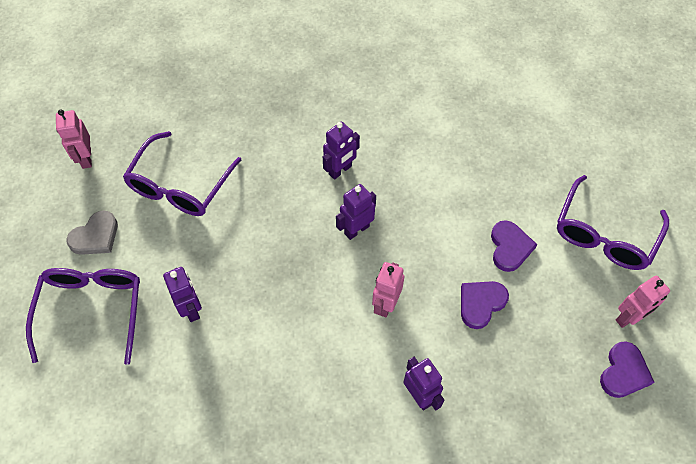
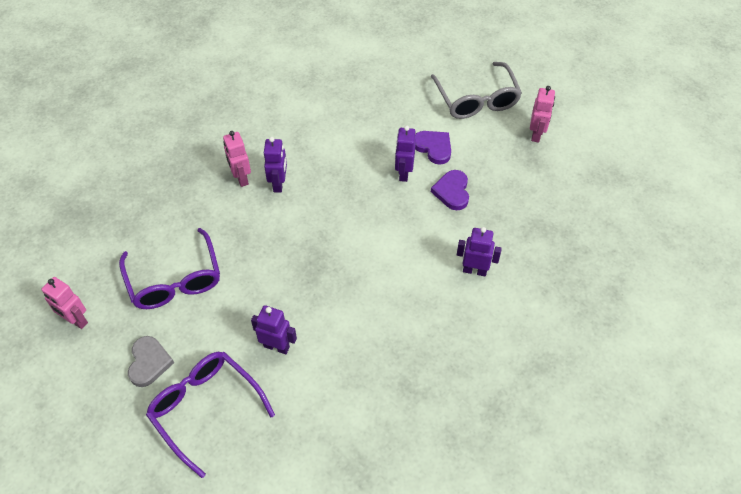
camera: 45 degrees left, 5 degrees down
purple robot [336,184,376,240] -> purple robot moved to [395,126,416,182]
pink robot [372,262,404,318] -> pink robot moved to [223,131,251,187]
purple glasses [557,175,669,270] -> grey glasses [431,62,522,119]
purple heart [600,341,654,398] -> none

